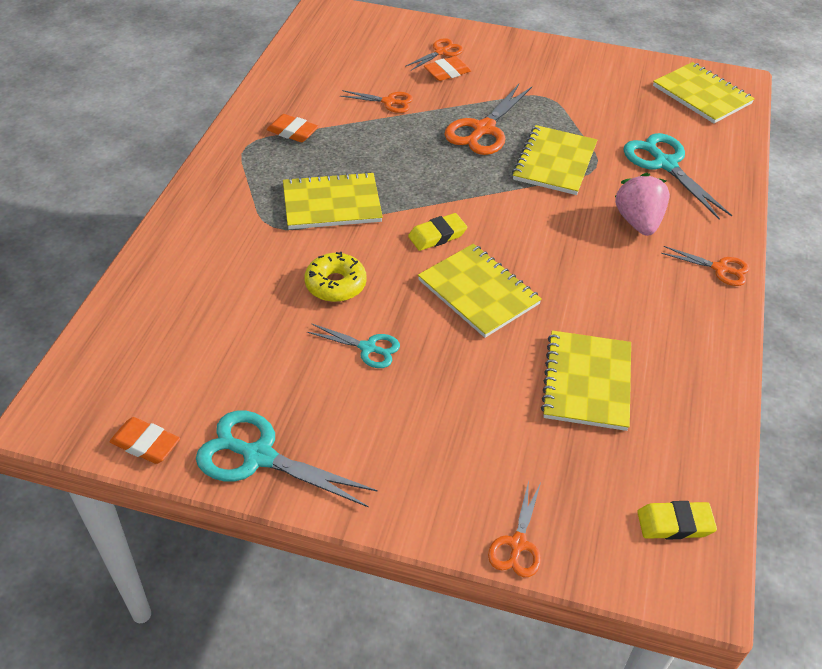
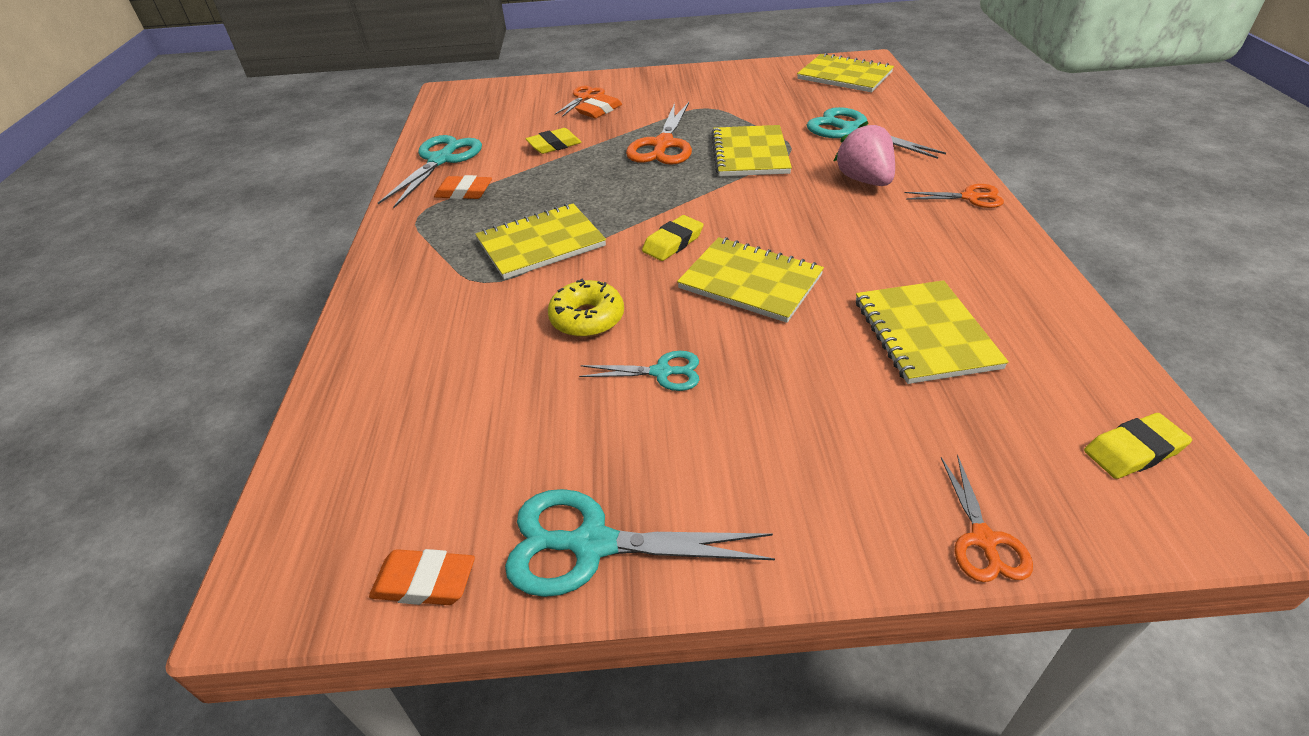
camera: 15 degrees left, 5 degrees down
orange scissors [340,90,413,113] -> yellow eraser [526,128,581,154]
none -> turquoise scissors [378,135,482,208]

